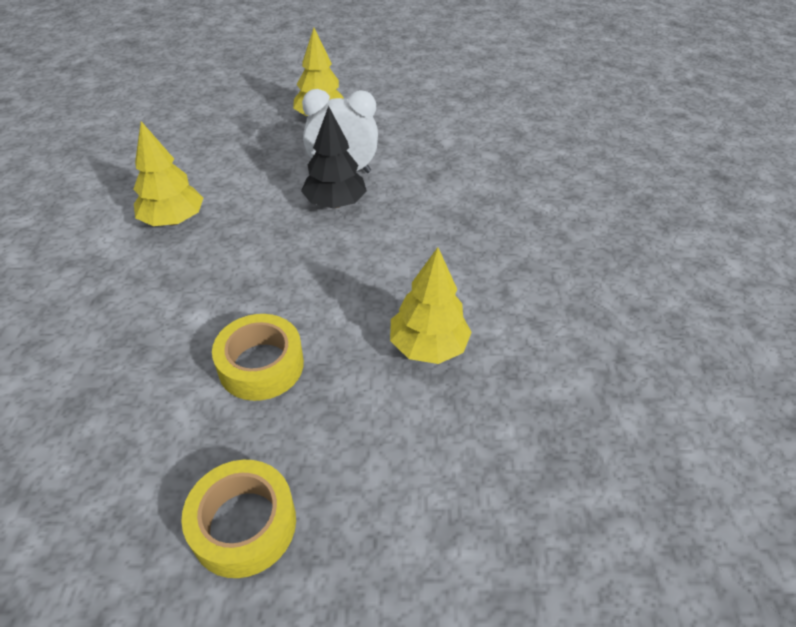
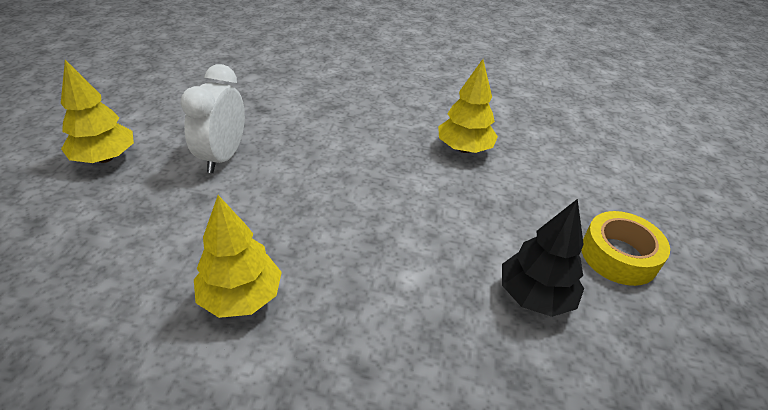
camera: 80 degrees left, 5 degrees down
yellow tape [212,314,304,401] -> none
black tree [301,106,367,208] -> black tree moved to [502,199,584,317]

